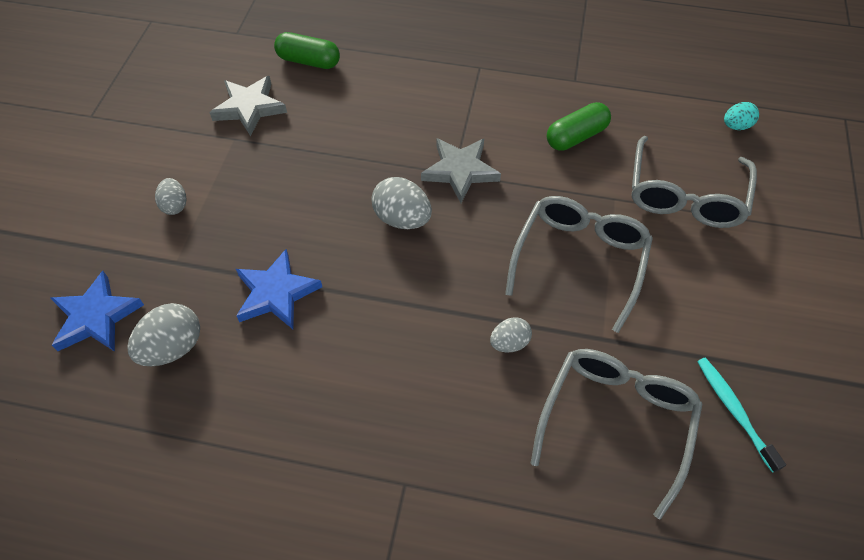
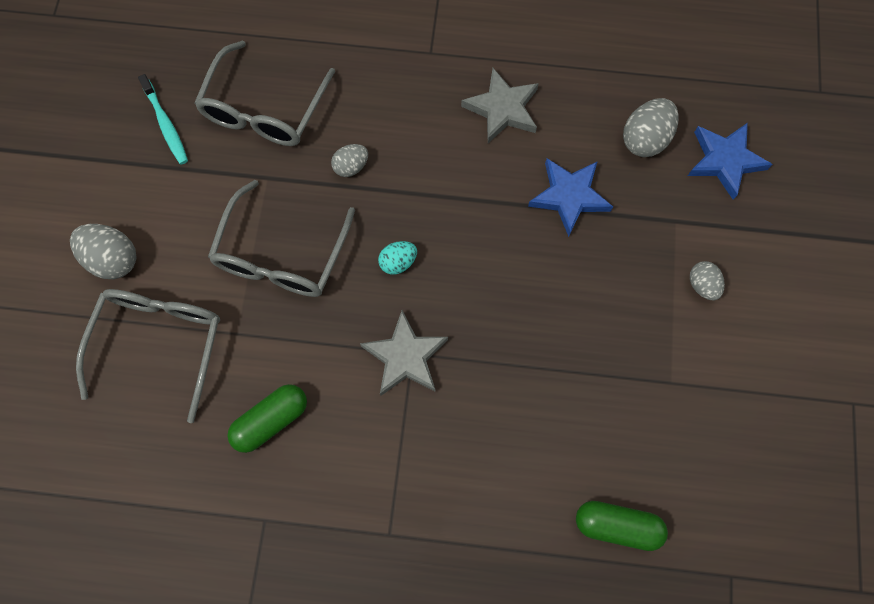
camera: 175 degrees right, 15 degrees up
grey star [210,76,287,136] -> grey star moved to [461,68,539,143]
grey egg [372,177,432,229] -> grey egg moved to [70,224,136,279]
turquoise egg [724,102,759,130] -> turquoise egg moved to [378,241,417,275]

